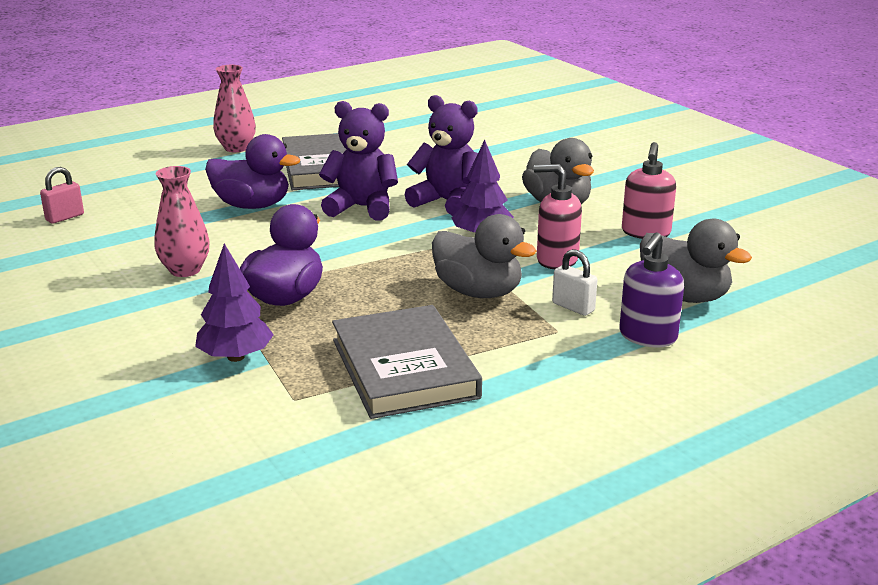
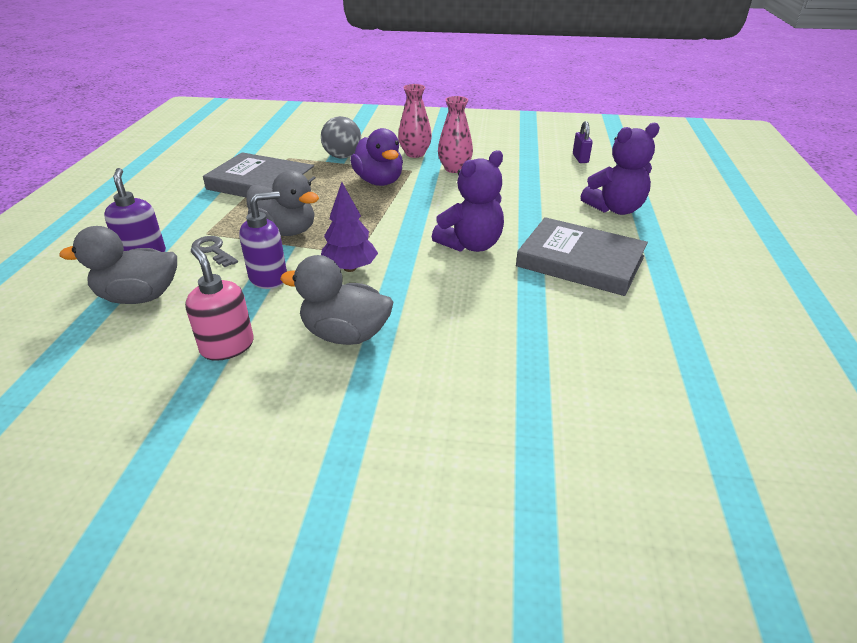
camera: 130 degrees right, 10 degrees up
pink padlock [40,167,84,224] -> purple padlock [573,121,593,163]
purple tree [195,243,274,362] -> grey ball [321,116,361,159]
purple duck [205,134,300,209] -> none
pink vase [213,65,256,152] -> pink vase moved to [398,84,432,158]
purple teddy bear [404,95,478,216] -> purple teddy bear moved to [581,123,660,215]
grey duck [432,214,537,298] -> grey duck turned 135 degrees counterclockwise [246,170,319,236]
pink soap dispenser [534,164,582,269] -> purple soap dispenser [239,191,287,289]
white padlock [552,249,597,316] -> grey key [192,236,238,267]

